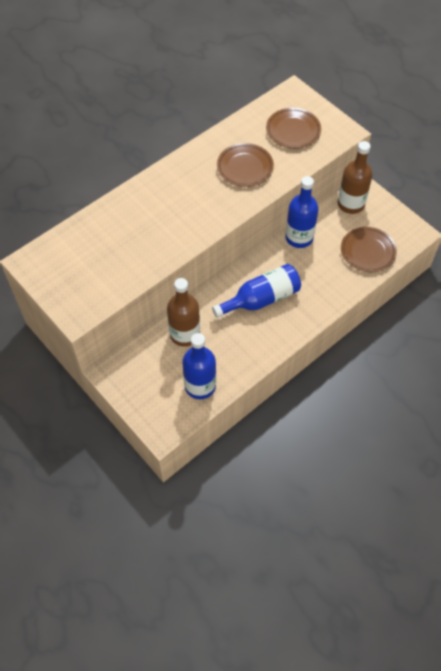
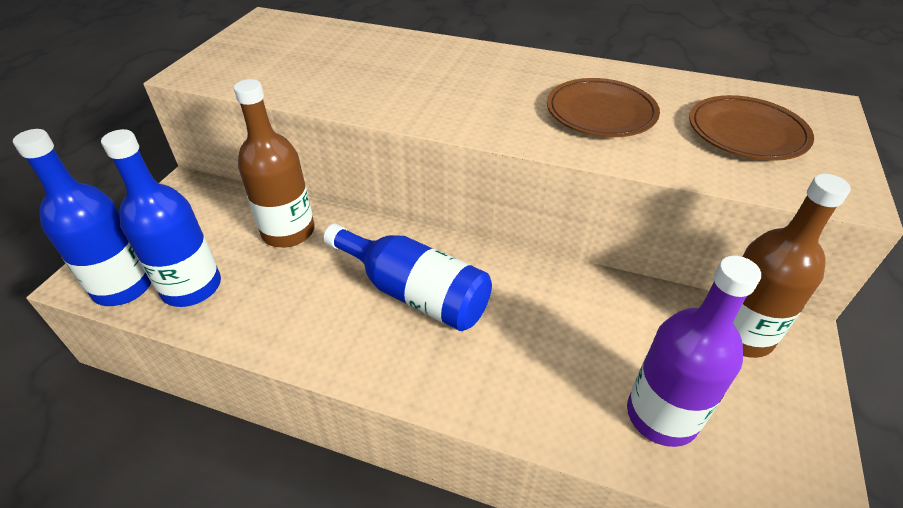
camera: 60 degrees right, 15 degrees down
blue bottle [285,176,318,248] -> blue bottle moved to [13,129,151,306]
brown plate [341,227,397,272] -> purple bottle [627,256,761,447]

